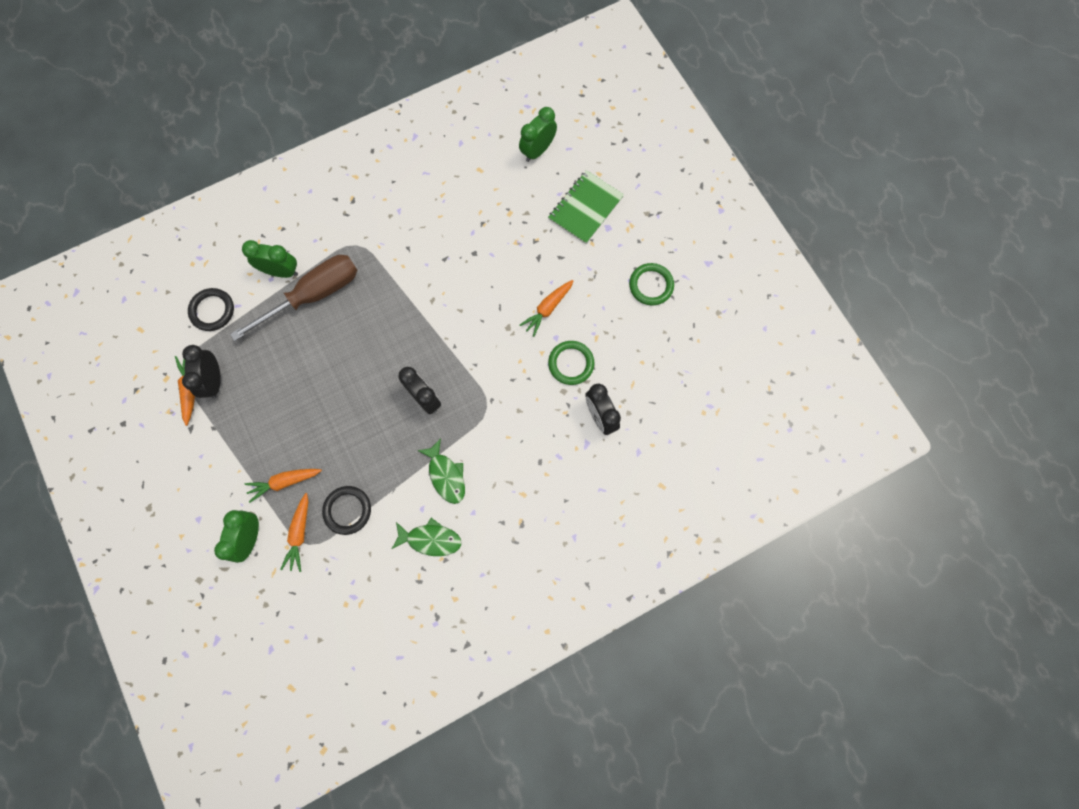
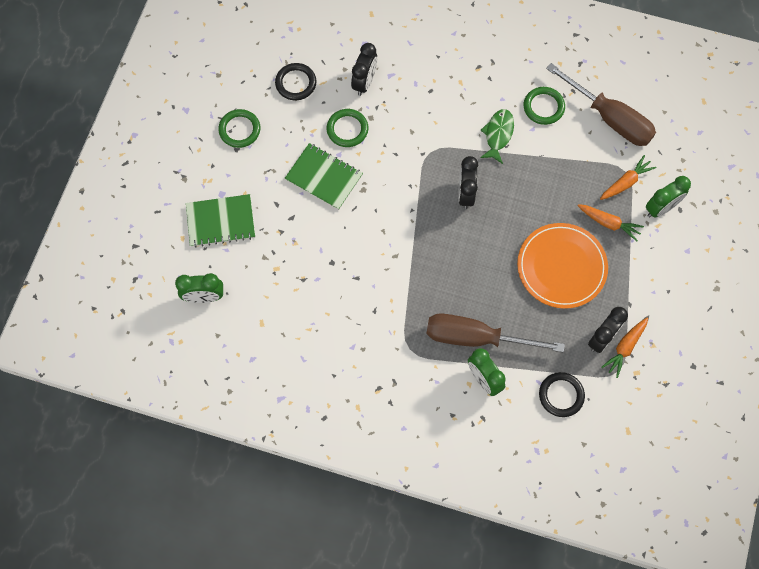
camera: 135 degrees left, 5 degrees down
black ring [322,486,371,535] -> black ring moved to [275,63,317,100]
green fish [392,518,462,556] -> green ring [524,87,565,125]
orange carrot [519,280,573,337] -> green notebook [285,143,363,210]
none -> orange plate [517,223,608,309]
none -> brown screwdriver [546,63,656,146]

